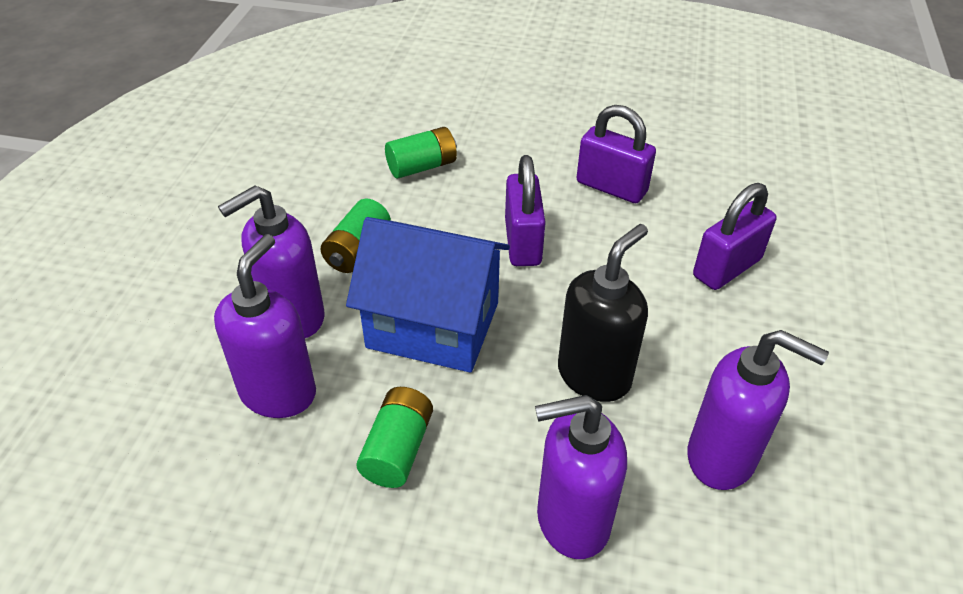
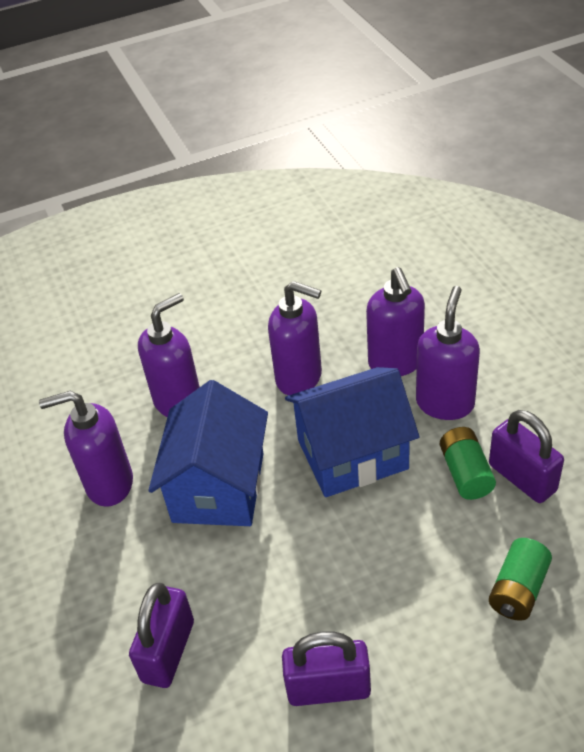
camera: 150 degrees right, 0 degrees up
green battery [356,387,433,488] -> purple soap dispenser [268,281,322,395]
purple padlock [505,155,546,266] -> purple padlock moved to [489,410,564,503]
black soap dispenser [558,224,648,402] -> blue house [149,380,268,526]

